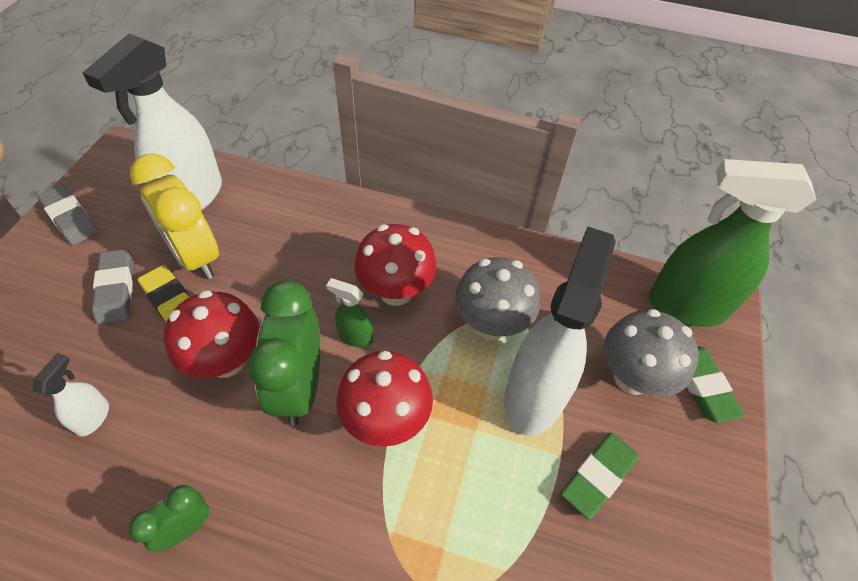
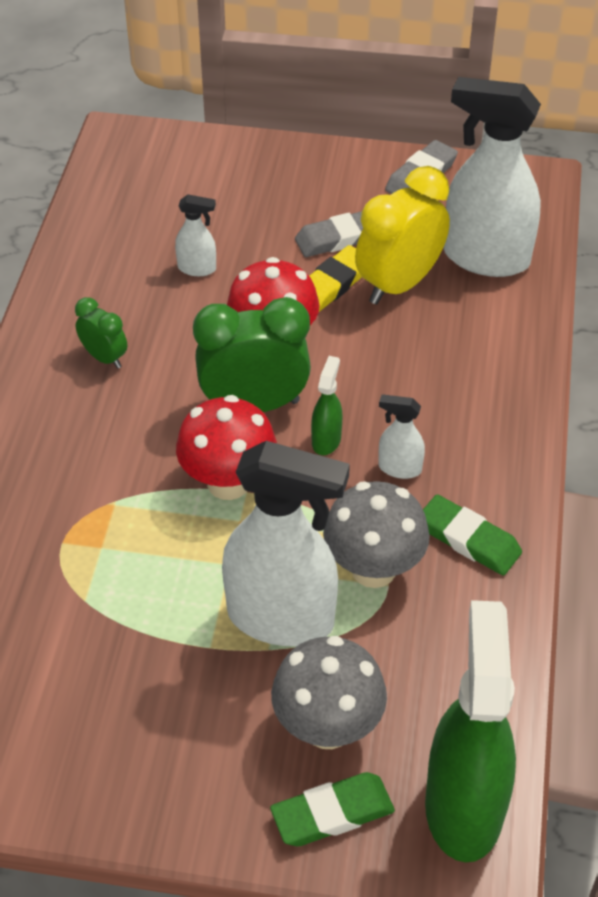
camera: 85 degrees right, 5 degrees down
red mushroom [354,224,437,306] -> white spray bottle [378,394,425,479]
green eraser [561,433,639,520] -> green eraser moved to [423,494,522,576]

